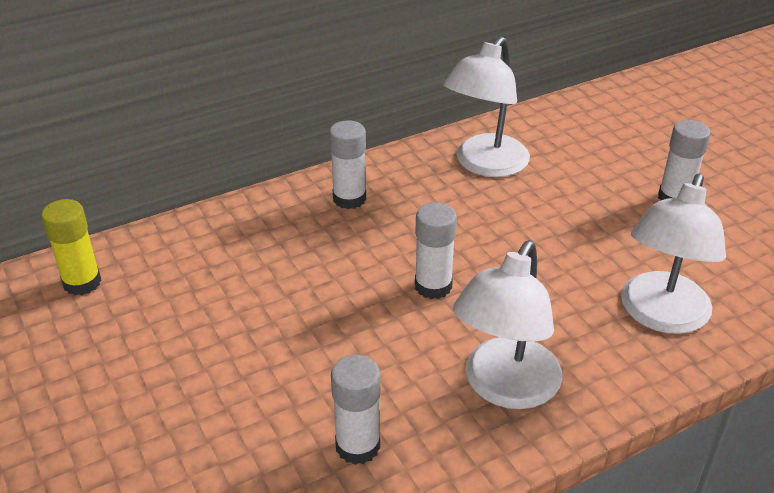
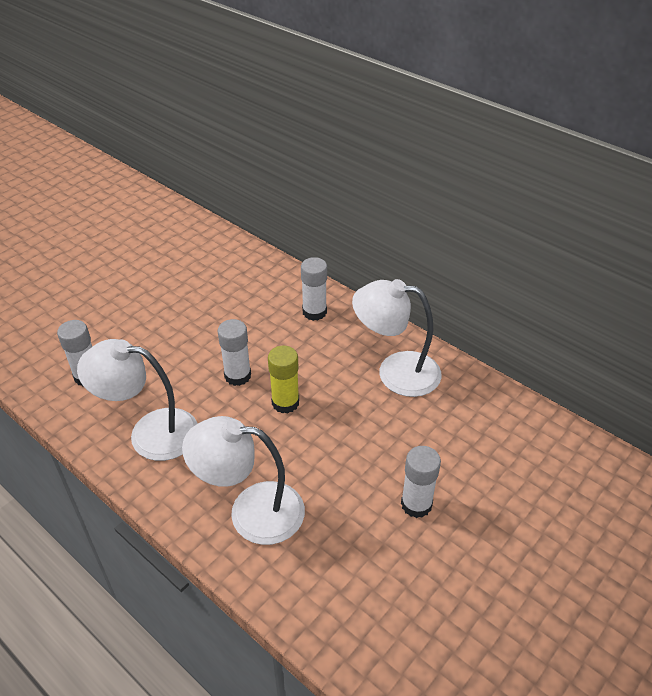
camera: 70 degrees right, 5 degrees up
yellow glue stick [41,199,101,295] -> yellow glue stick moved to [268,346,299,414]

